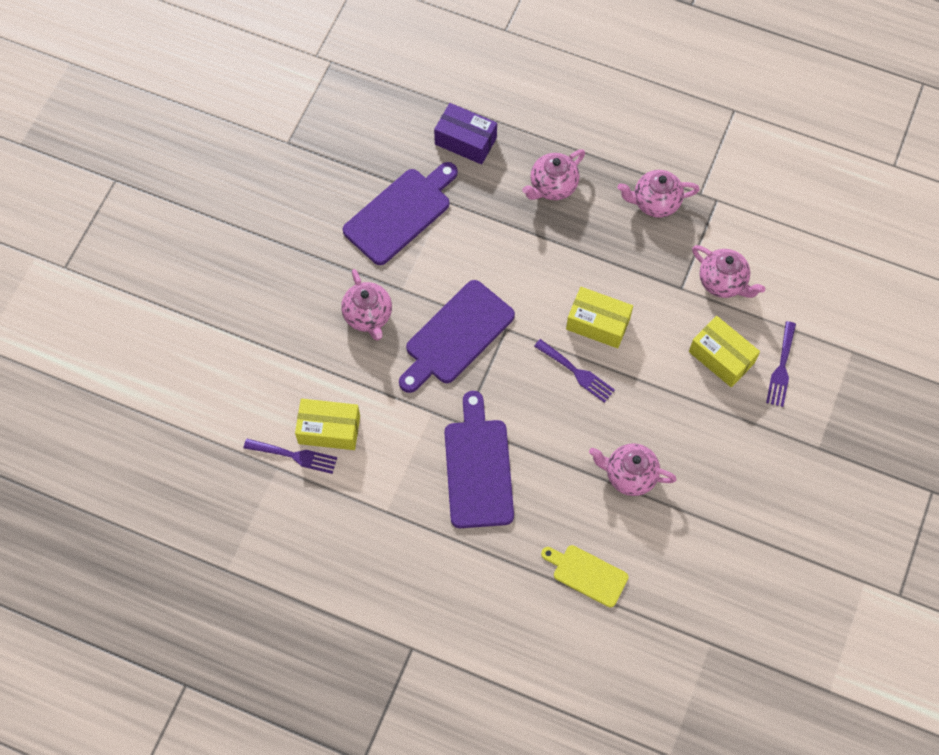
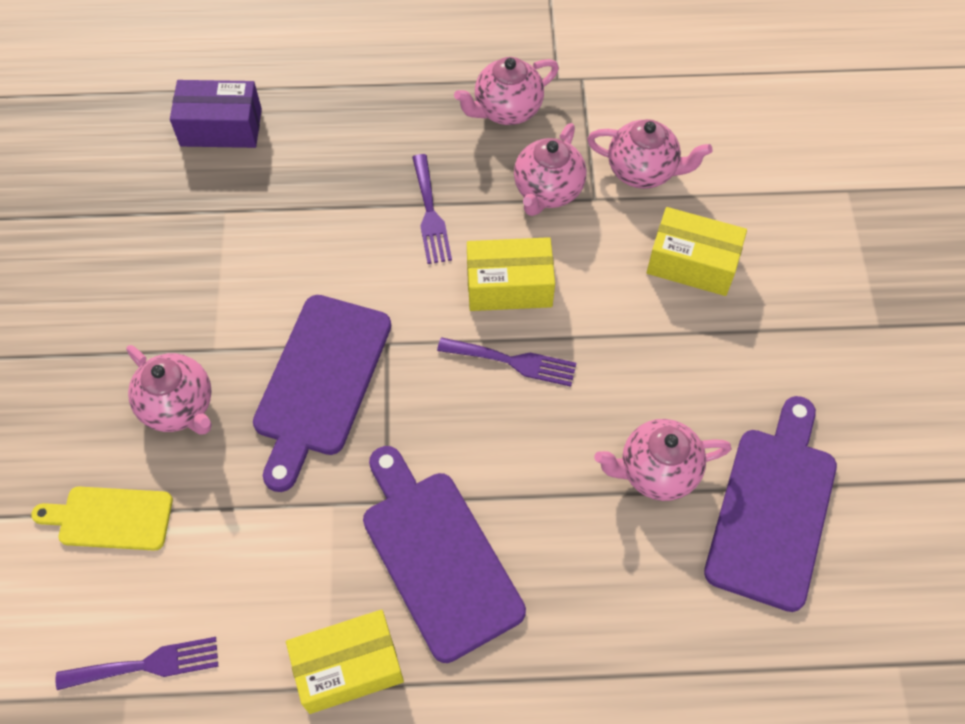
camera: 25 degrees left, 5 degrees down
yellow box [295,399,360,450] -> yellow box moved to [286,609,404,714]
purple cutting board [343,162,458,265] -> purple cutting board moved to [704,396,837,612]
pink teapot [522,149,585,200] -> pink teapot moved to [514,123,586,216]
yellow cutting board [541,545,629,607] -> yellow cutting board moved to [31,487,173,551]
purple fork [766,321,796,407] -> purple fork moved to [412,154,452,264]

